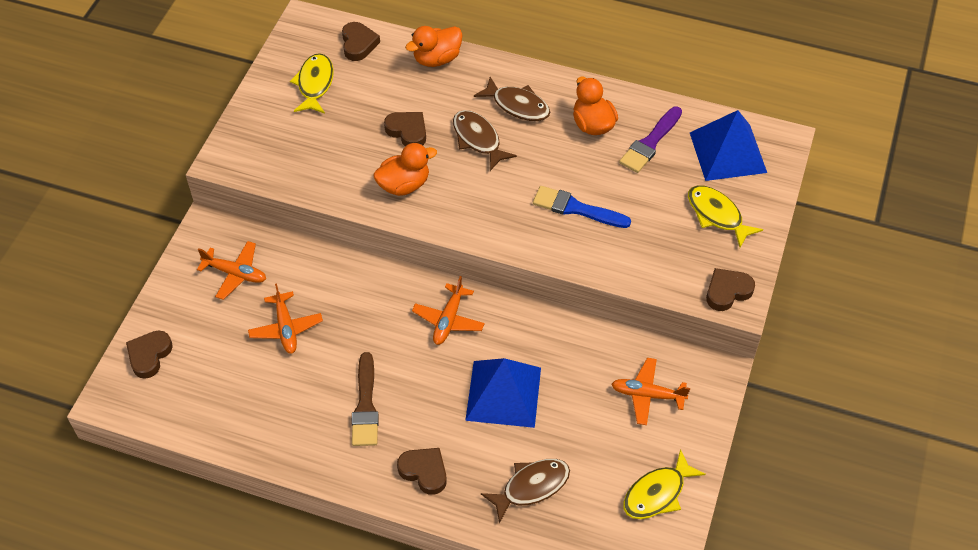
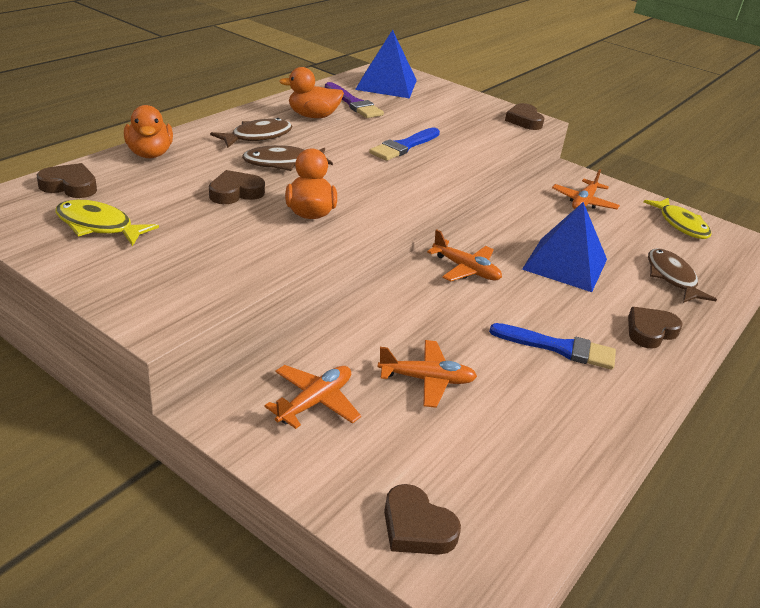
camera: 75 degrees left, 20 degrees down
brown brush [352,352,379,446] -> blue brush [489,323,616,370]
yellow fish [688,185,763,248] -> none

